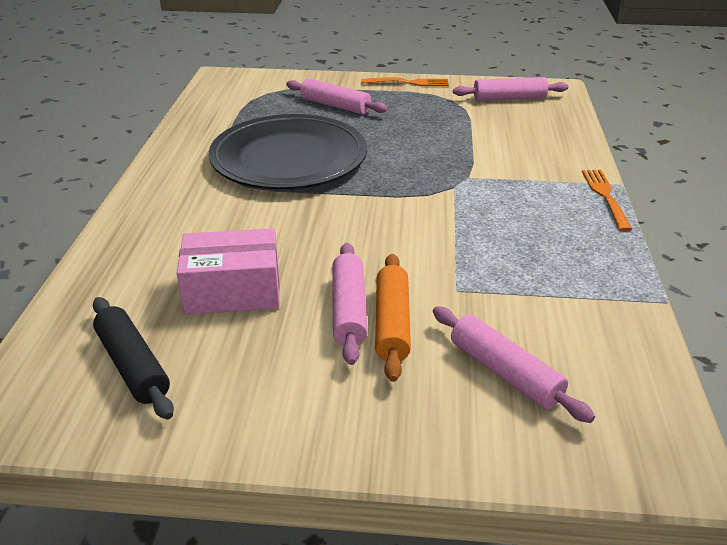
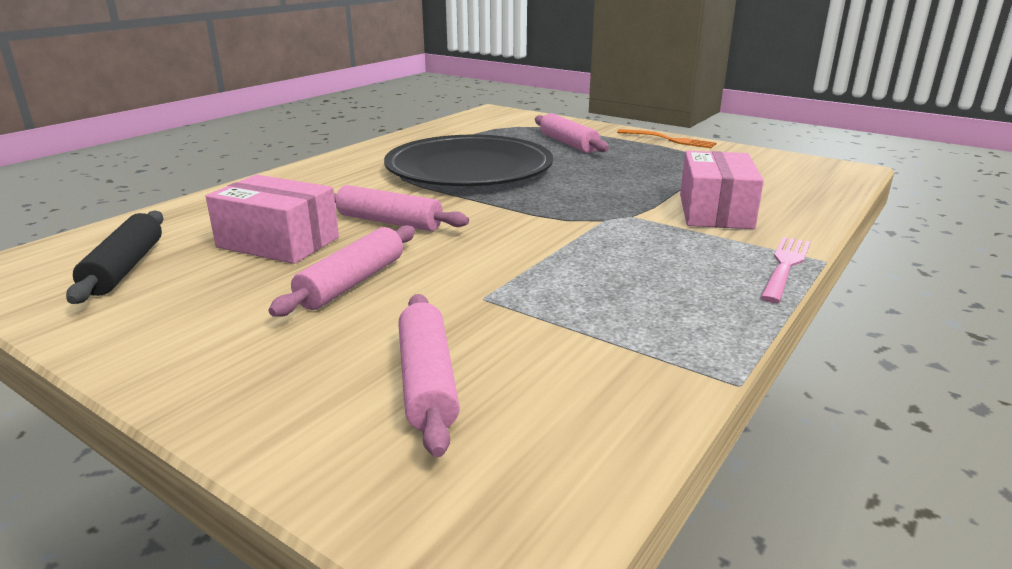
camera: 30 degrees right, 10 degrees down
orange rolling pin [375,254,411,382] -> none
pink rolling pin [453,77,568,101] -> pink rolling pin moved to [334,185,469,231]
orange fork [582,170,632,231] -> pink fork [760,237,811,303]
none -> pink box [680,151,764,229]

